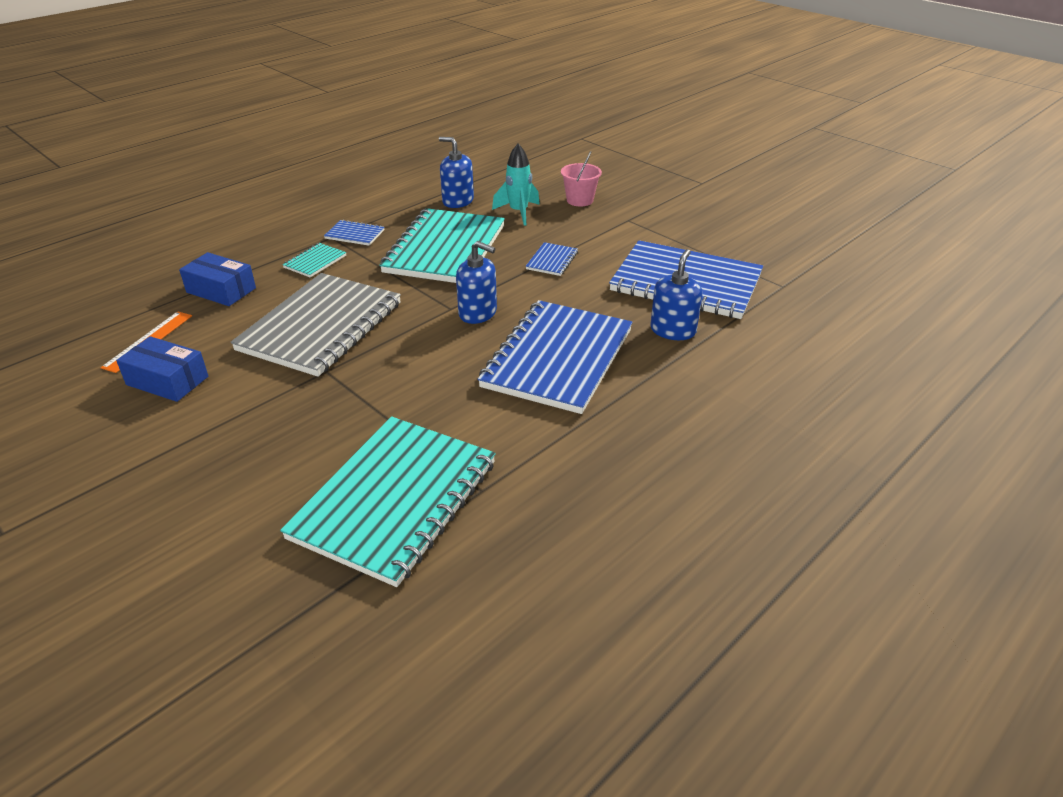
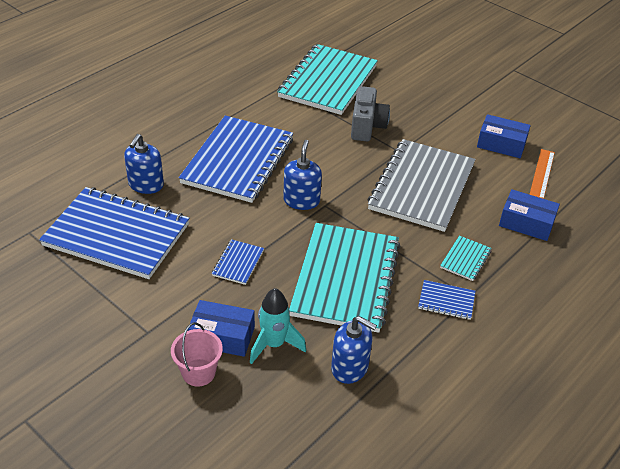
camera: 175 degrees right, 5 degrees up
blue soap dispenser [456,241,497,324] -> blue soap dispenser turned 75 degrees clockwise [283,140,322,210]
none -> blue box [188,300,255,357]
none -> grey camera [351,86,390,141]

